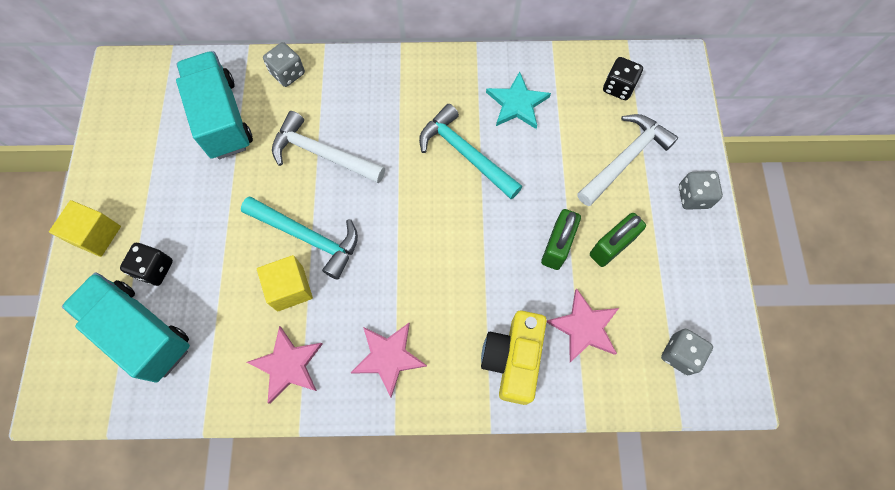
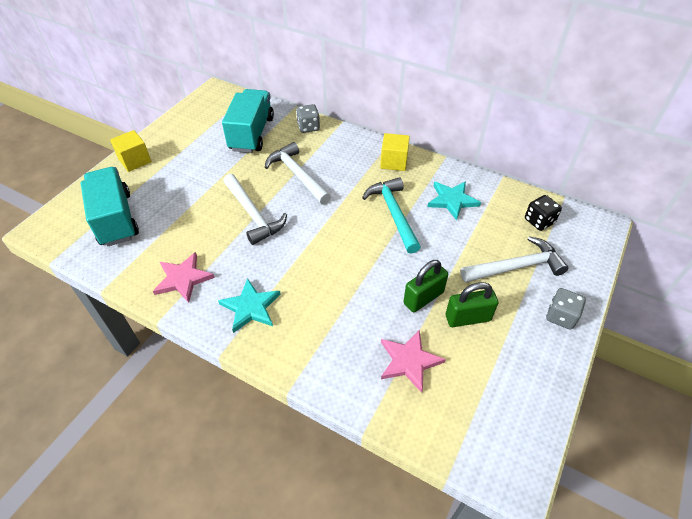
camera: 30 degrees right, 20 degrees down
black dice [120,243,173,286] -> none
turquoise hammer [241,197,358,280] -> white hammer [223,174,287,245]
yellow cube [257,255,313,312] -> yellow cube moved to [380,133,410,171]
pink star [350,323,427,398] -> turquoise star [218,278,281,333]
yellow camera [481,311,547,405] -> none
grey dice [661,329,713,375] -> none

